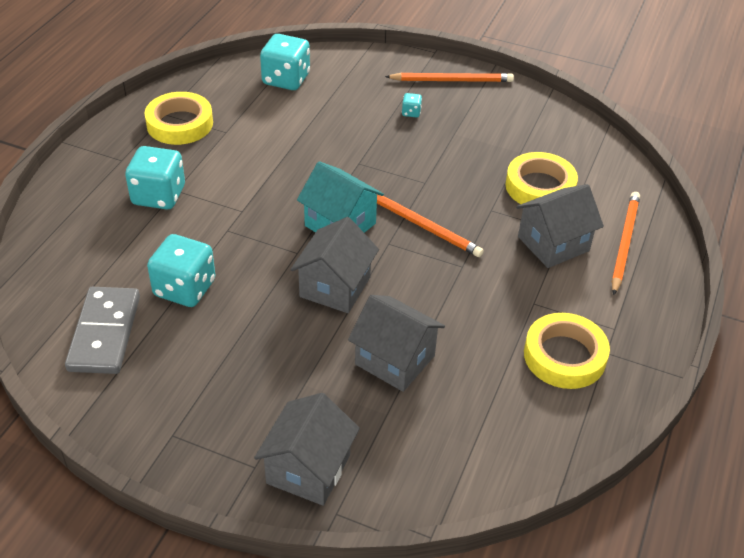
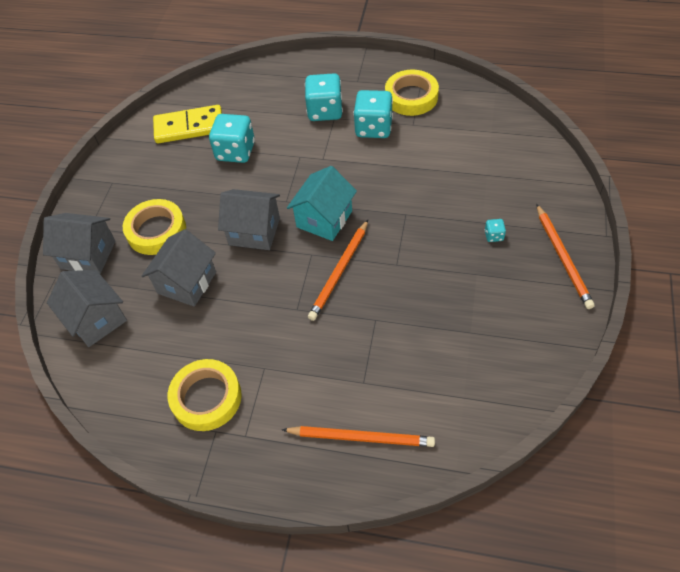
camera: 85 degrees right, 10 degrees up
grey domino [65,287,140,374] -> yellow domino [153,105,222,143]
turquoise dice [260,34,310,90] -> turquoise dice moved to [353,90,393,138]
yellow tape [505,152,578,204] -> yellow tape moved to [123,199,186,255]
grey house [516,184,604,268] -> grey house moved to [47,270,127,347]

